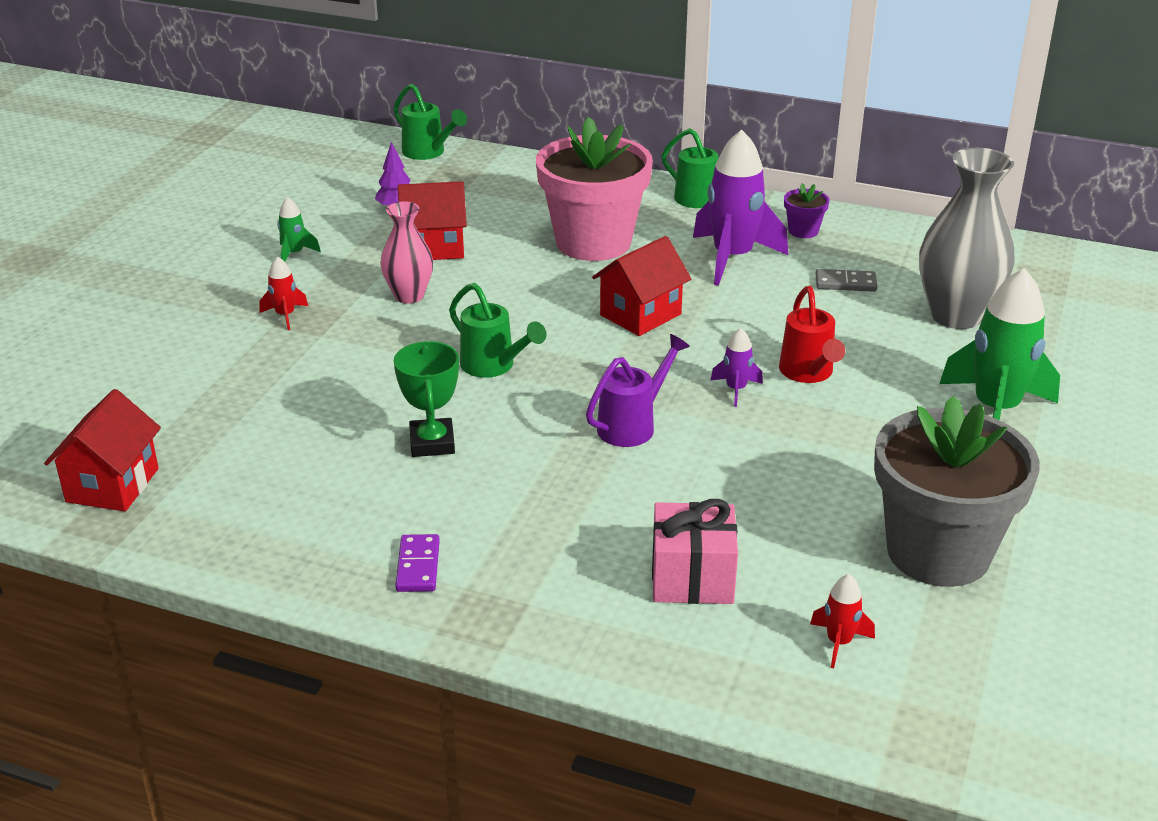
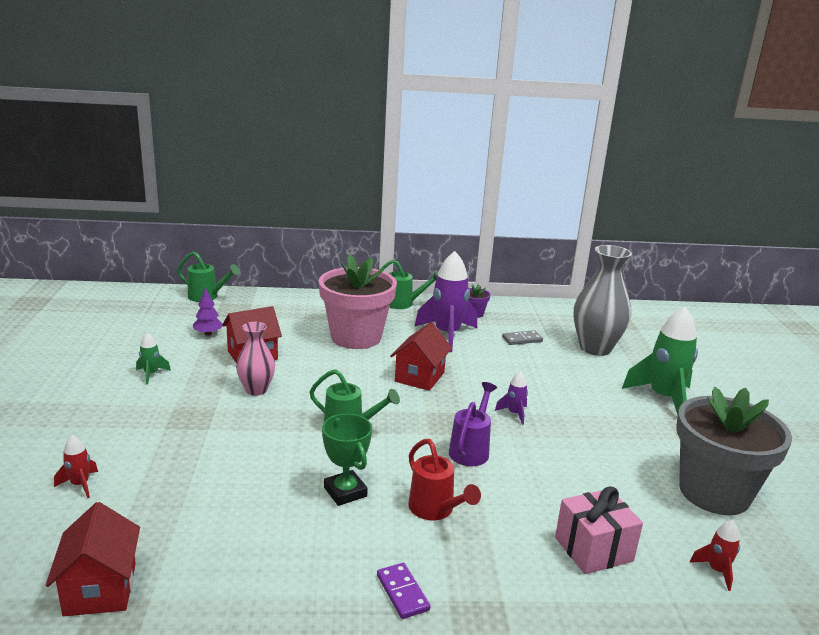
camera: 25 degrees left, 10 degrees down
red rocket [259,257,308,330] -> red rocket moved to [54,435,98,498]
red watering can [779,286,845,383] -> red watering can moved to [408,439,481,520]

